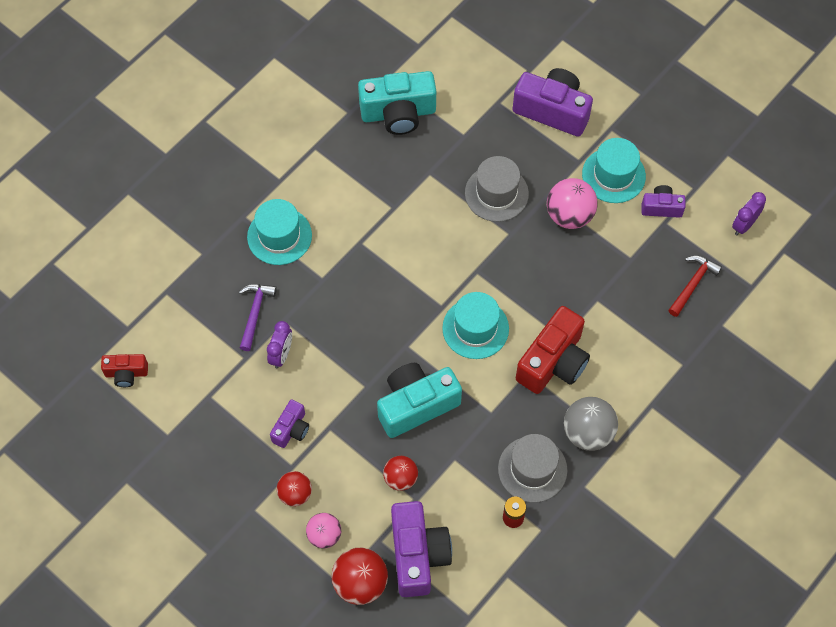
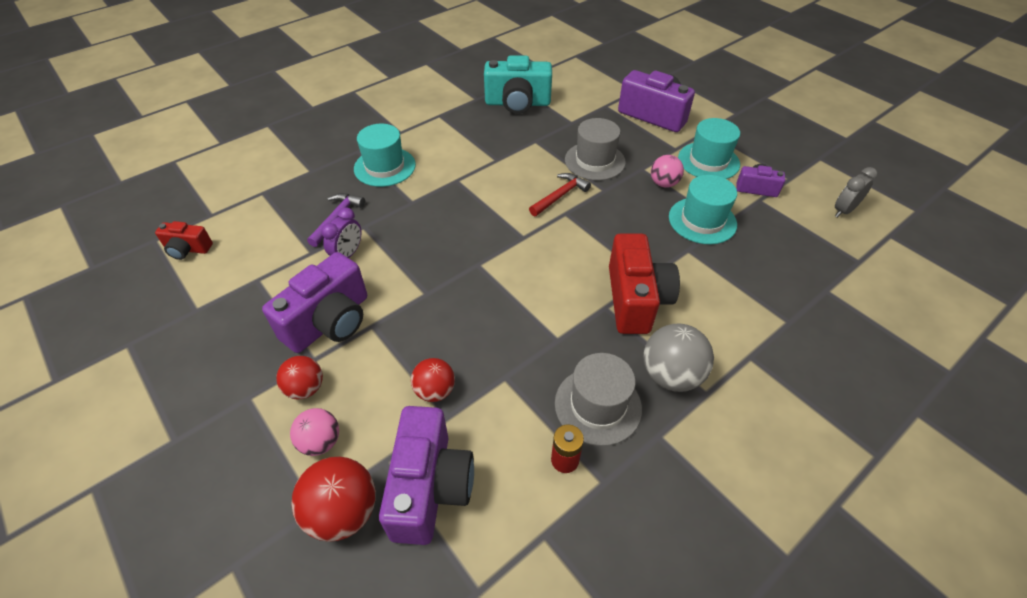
camera: 10 degrees right, 15 degrees down
purple camera [270,399,309,448] -> purple camera [262,252,367,353], size x1.88
turquoise camera [377,363,462,438] -> none
turquoise hat [442,292,509,359] -> turquoise hat moved to [669,175,737,245]
red camera [516,306,590,394] -> red camera turned 45 degrees counterclockwise [609,233,680,334]
pink ball [547,178,598,229] -> pink ball [651,155,684,188], size x0.64
red hammer [668,255,722,317] -> red hammer moved to [529,173,591,216]
purple clock [732,192,766,235] -> grey clock [835,167,878,217]

